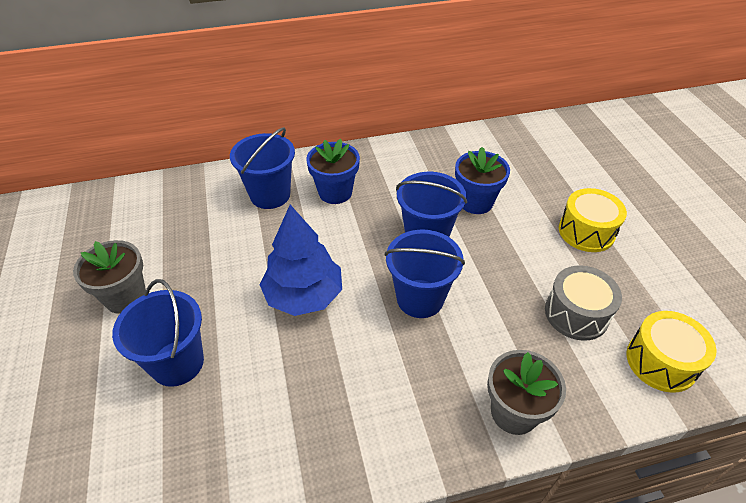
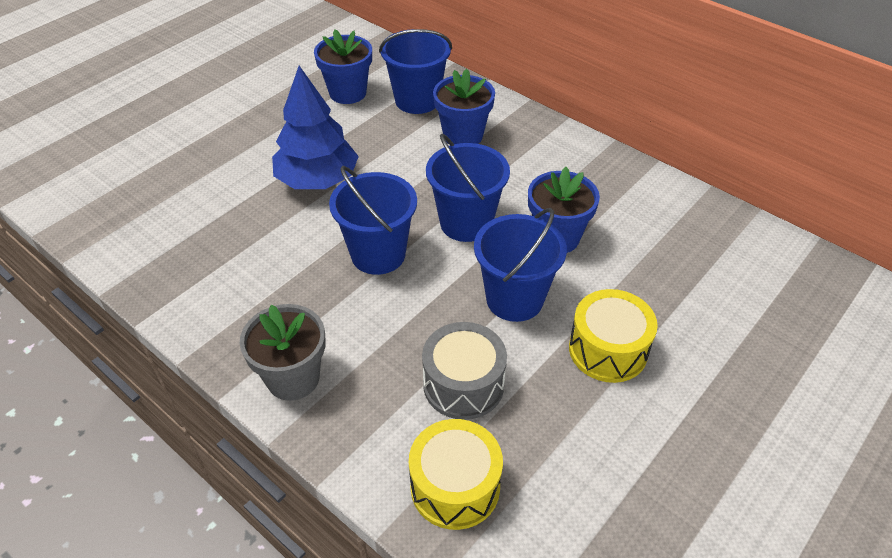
camera: 55 degrees right, 0 degrees up
grey flower pot [73,240,146,314] -> none
blue bucket [112,279,204,387] -> blue bucket moved to [474,208,567,322]
none -> blue flower pot [314,29,372,104]

